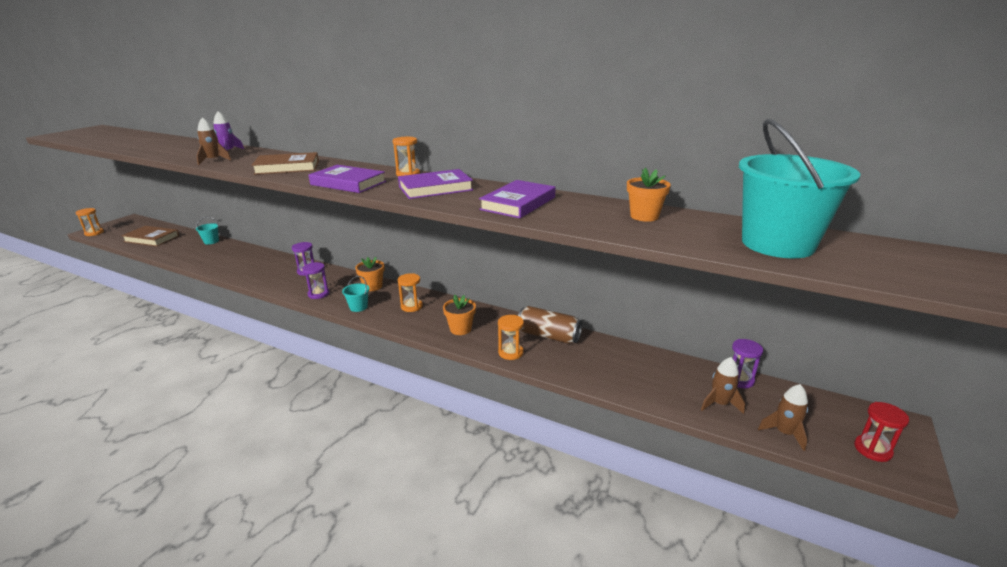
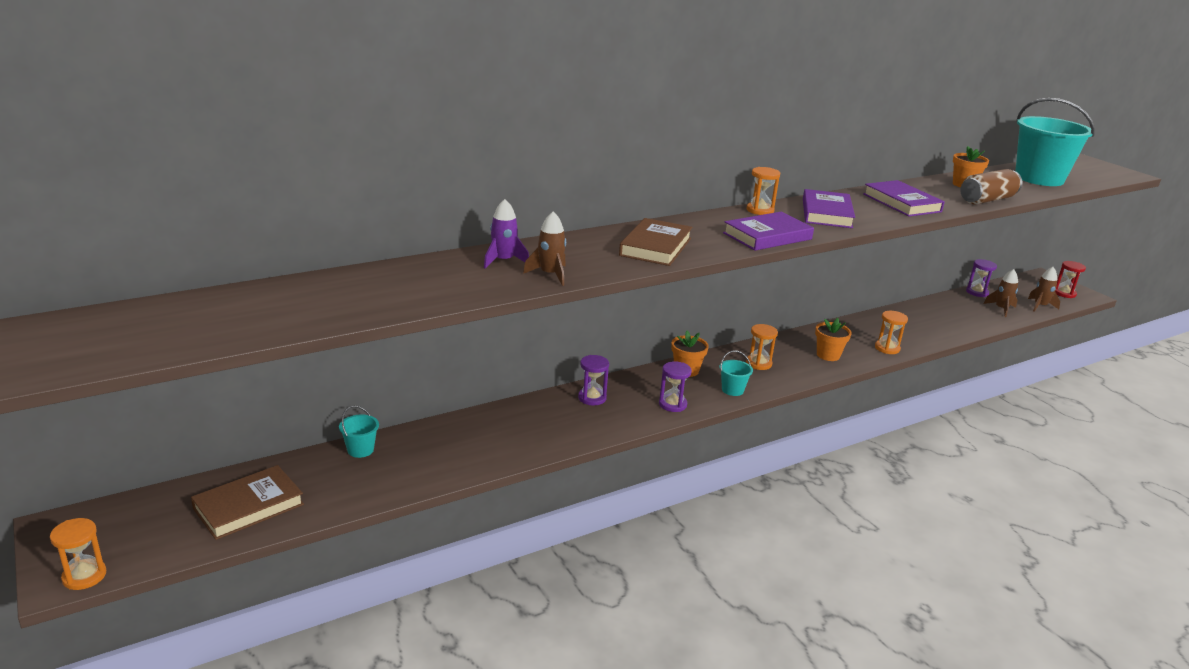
camera: 60 degrees left, 0 degrees up
brown can [518,306,582,343] -> brown can moved to [960,169,1022,205]

